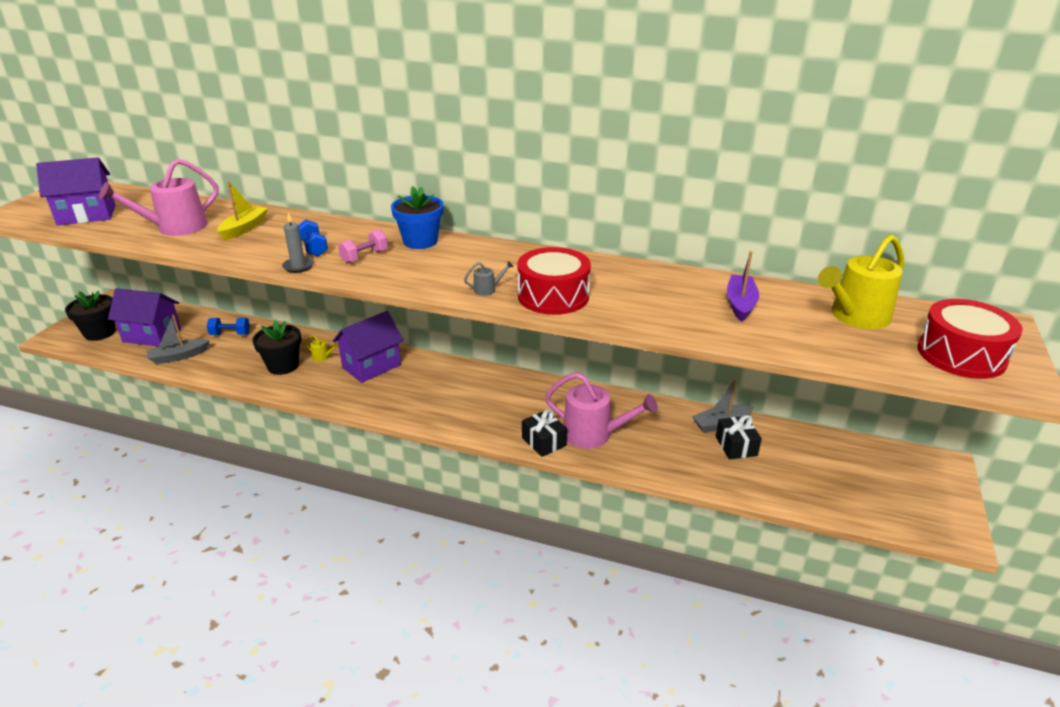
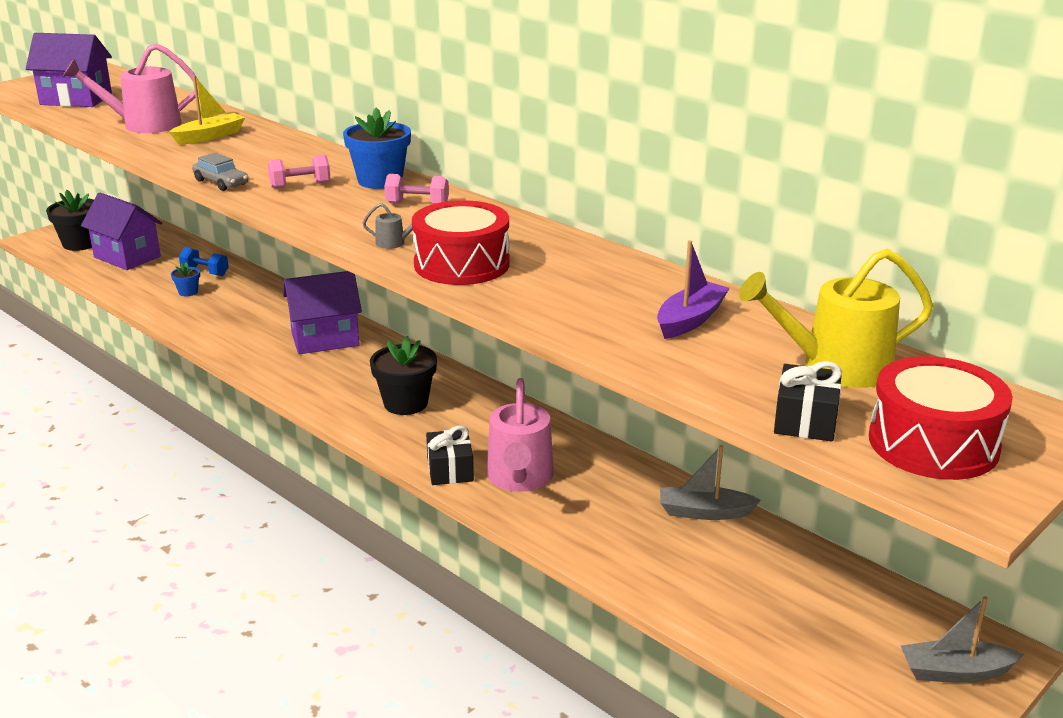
camera: 25 degrees right, 5 degrees down
grey boat [146,315,210,364] -> grey boat moved to [901,596,1024,683]
black flower pot [252,320,301,375] -> black flower pot moved to [370,336,437,415]
grey candle [282,212,314,273] -> grey car [192,152,248,191]
blue dumbbell [298,219,328,257] -> none
yellow watering can [305,335,339,362] -> none
pink watering can [545,372,658,449] -> pink watering can turned 45 degrees clockwise [487,378,554,492]
black gift [716,415,762,460] -> black gift moved to [774,361,842,441]
none -> blue flower pot [171,262,200,296]
none -> pink dumbbell [384,174,449,204]

